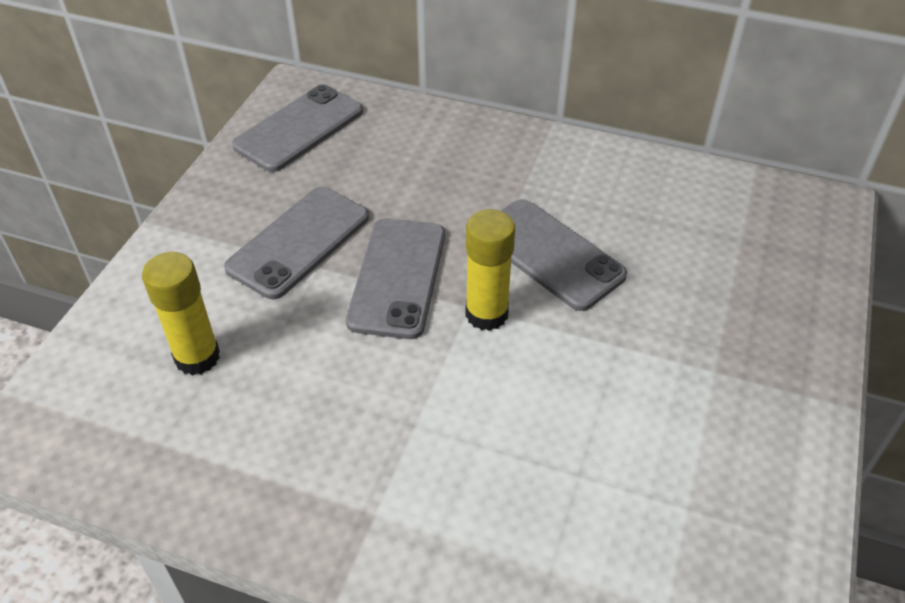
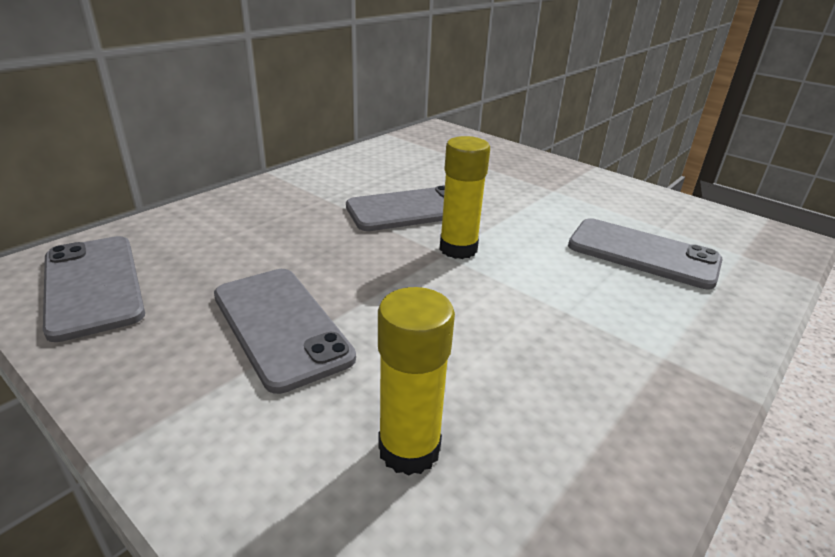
camera: 70 degrees left, 15 degrees down
grey phone [346,218,445,339] -> grey phone moved to [568,218,723,289]

